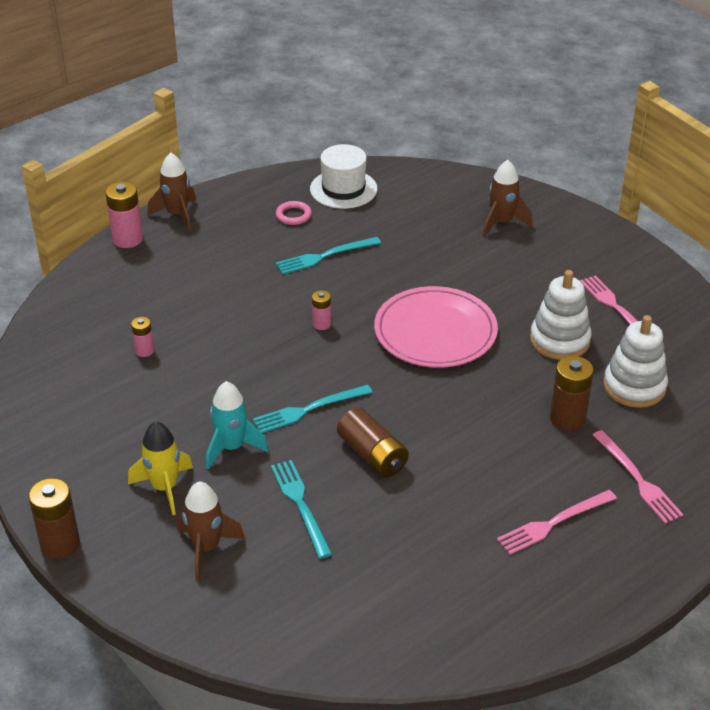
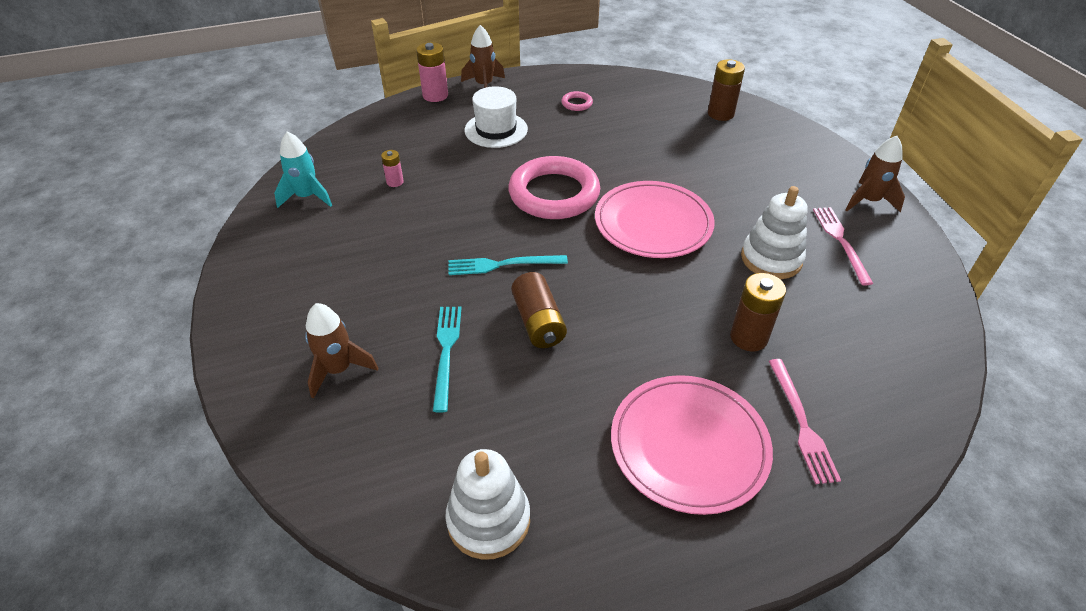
camera: 20 degrees right, 5 degrees up
brown battery [29,478,80,559] -> brown battery moved to [708,59,745,121]
yellow rocket [128,421,193,515] -> none
turquoise rocket [206,381,268,470] -> turquoise rocket moved to [274,131,332,208]
turquoise fork [276,237,381,274] -> none
white hat [310,144,377,209] -> white hat moved to [464,86,528,148]
pink battery [312,290,331,330] -> pink ring [508,156,600,219]
brown rocket [483,160,532,237] -> brown rocket moved to [845,136,905,212]
pink fork [497,490,617,555] -> pink plate [611,375,773,515]
white stacking toy [603,315,668,408] -> white stacking toy moved to [445,449,530,560]

